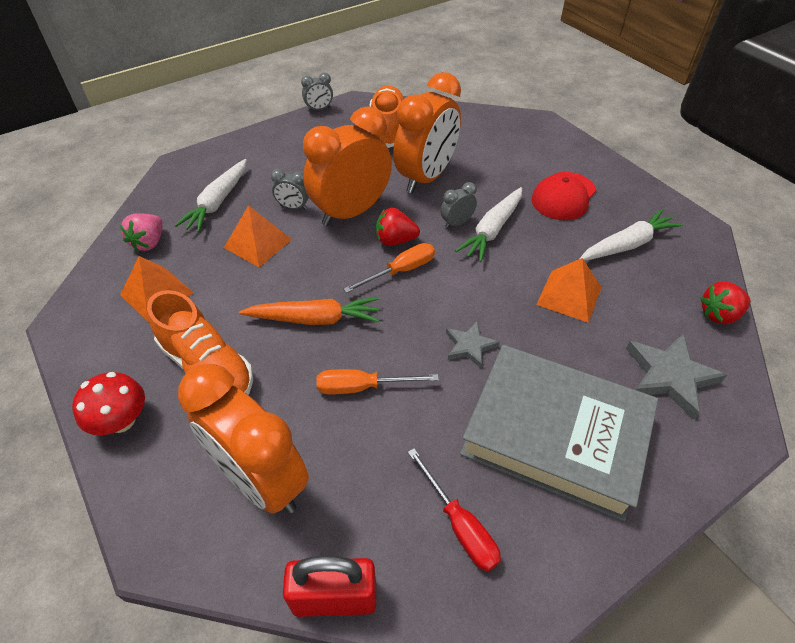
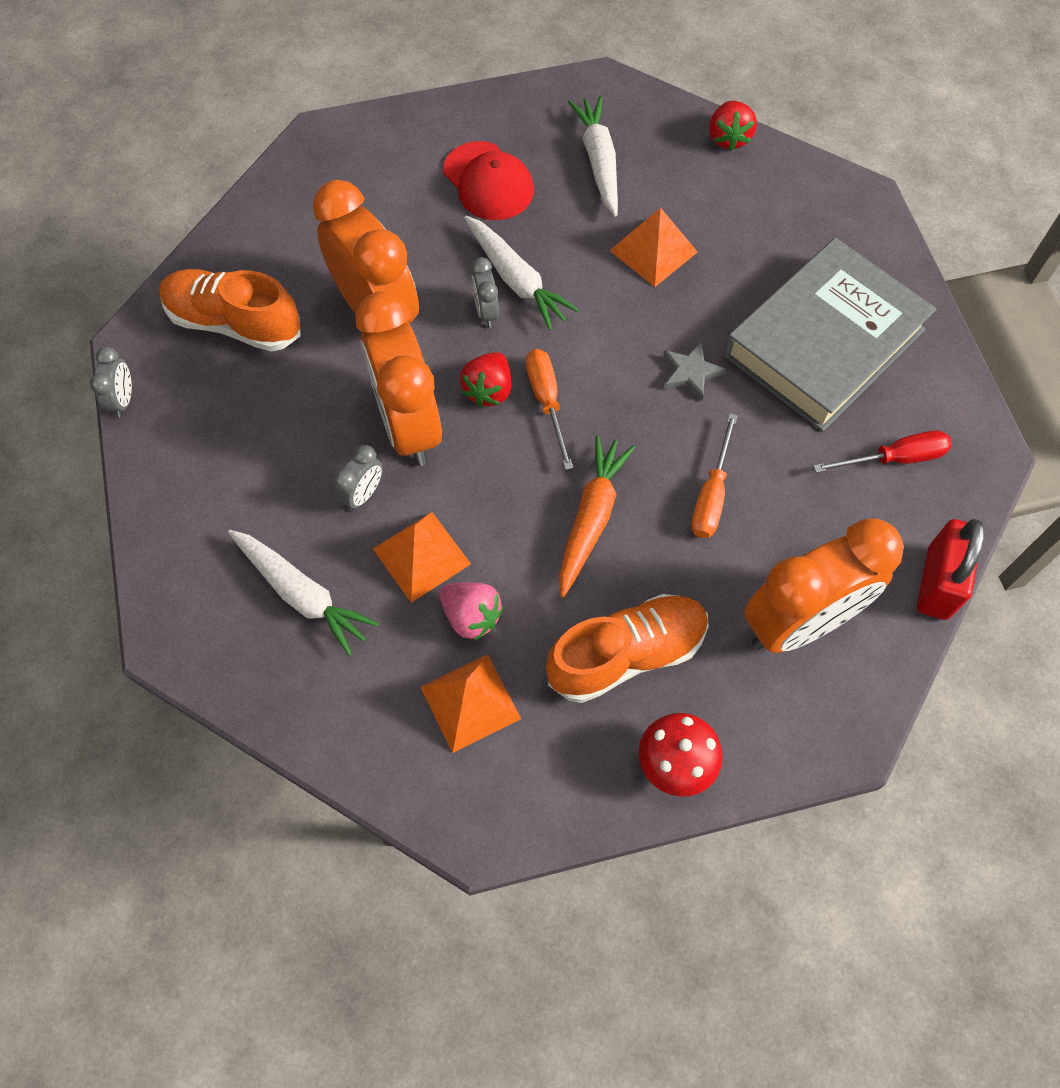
camera: 70 degrees left, 15 degrees up
pink strawberry [120,213,163,251] -> pink strawberry moved to [439,582,503,641]
grey star [626,334,727,419] -> none

